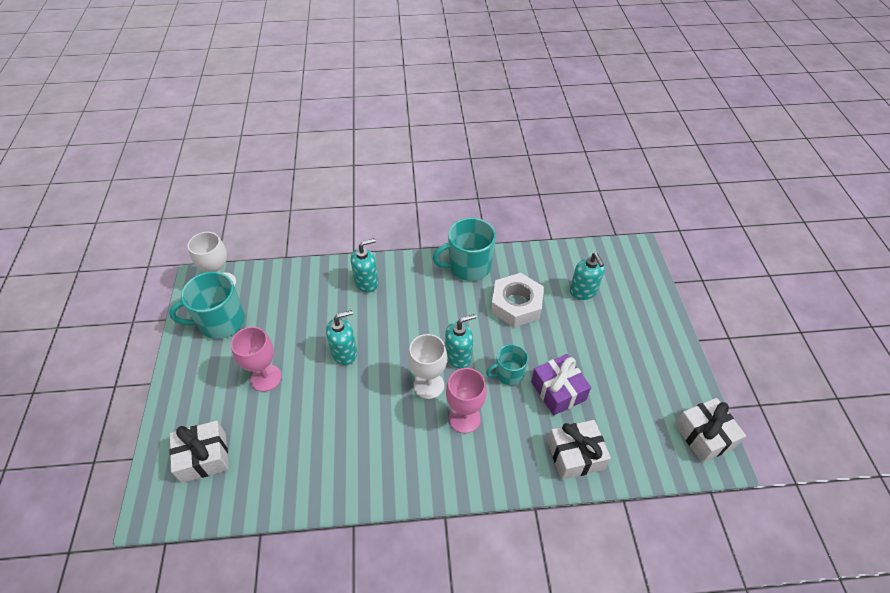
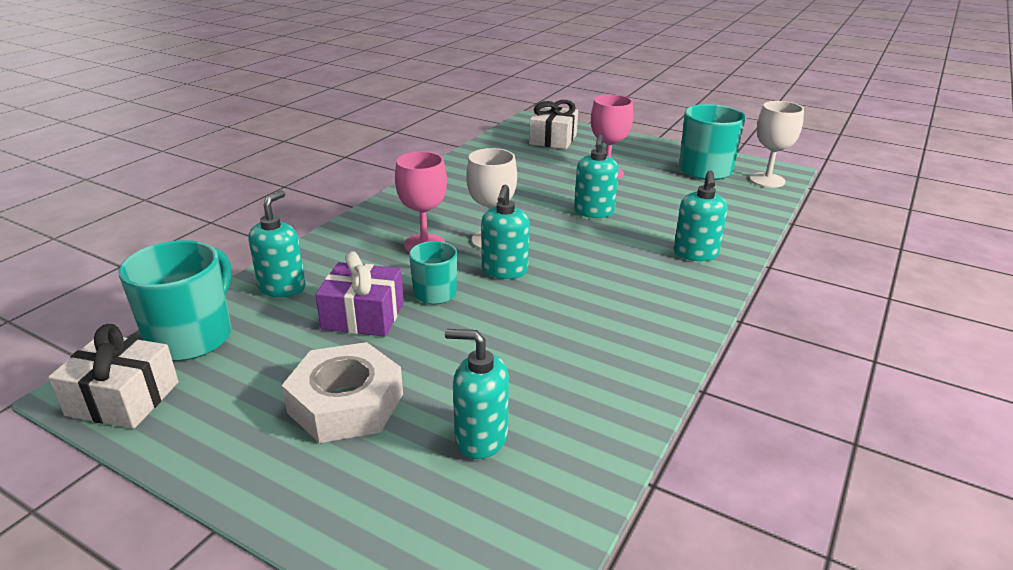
camera: 125 degrees right, 20 degrees down
turquoise mug [433,218,496,281] -> turquoise mug moved to [119,240,232,361]
white nut [491,273,544,327] -> white nut moved to [282,342,403,443]
white gift [547,420,611,480] -> turquoise soap dispenser [248,190,306,298]

